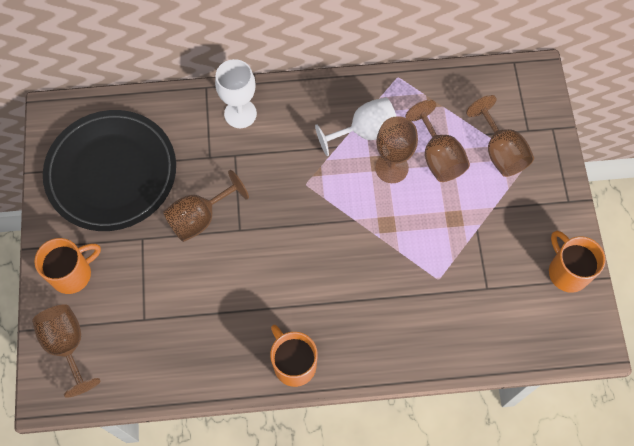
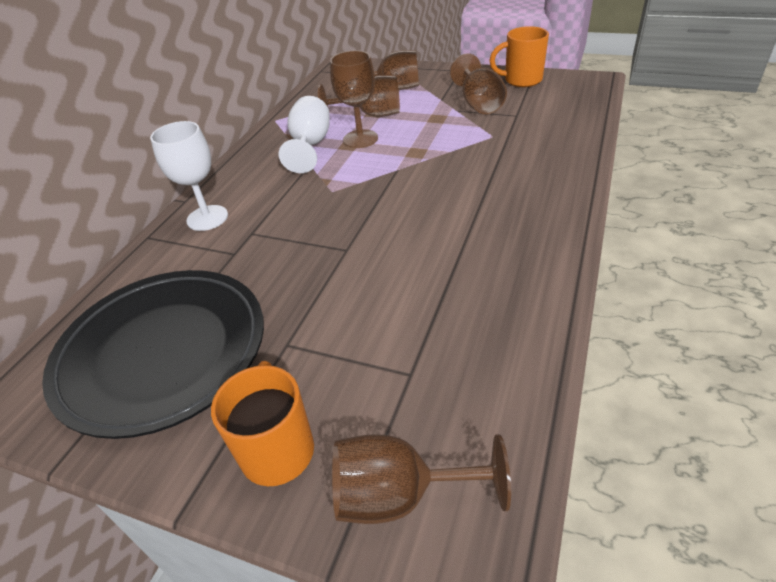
camera: 60 degrees left, 25 degrees down
brown goblet [163,170,249,242] -> brown goblet moved to [450,53,507,114]
orange mug [270,325,318,387] -> none

